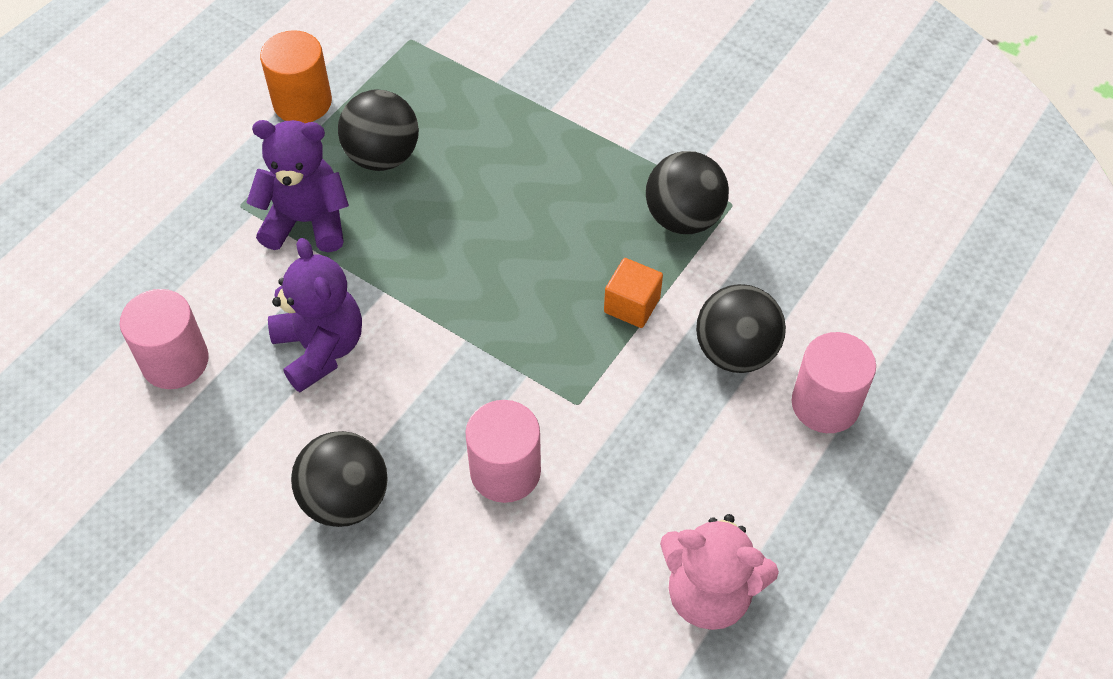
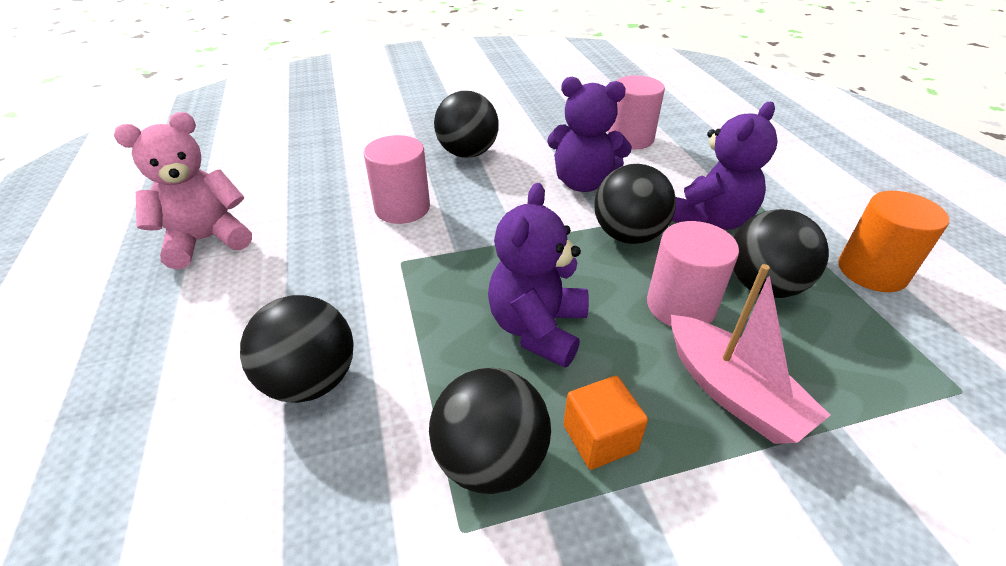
camera: 130 degrees right, 15 degrees down
orange cube [604,258,663,328] -> orange cube moved to [563,376,648,470]
pink cylinder [792,332,876,433] -> pink cylinder moved to [647,221,739,327]
none -> purple teddy bear [488,183,589,368]
none -> black ball [594,164,676,244]
none -> pink boat [671,264,830,444]

